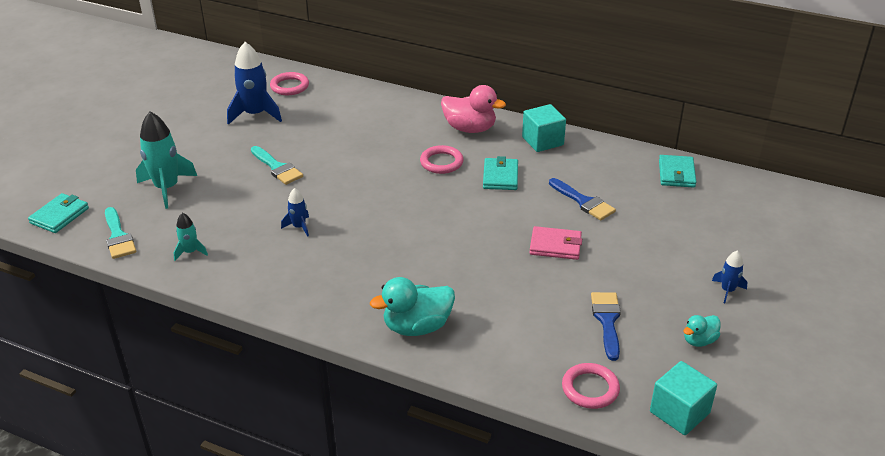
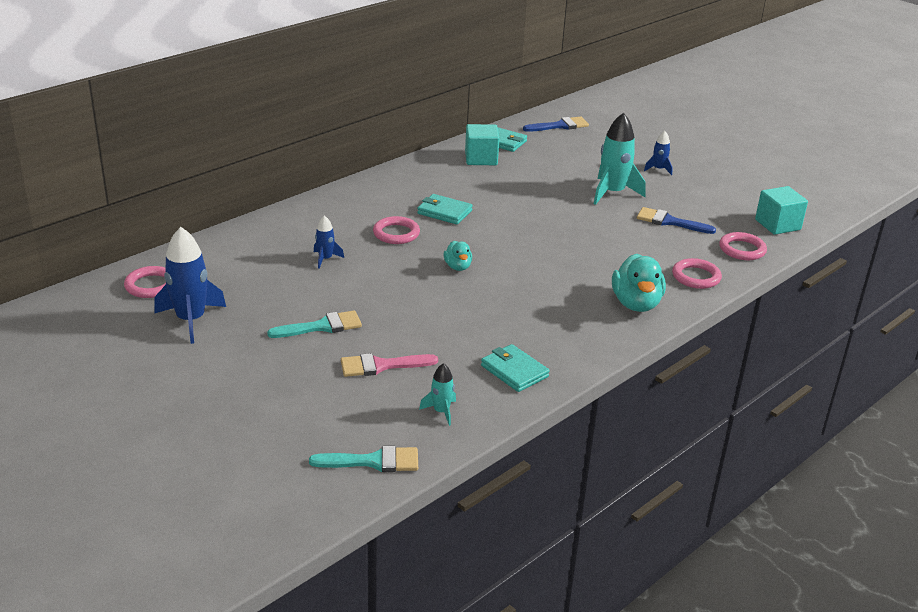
camera: 70 degrees left, 5 degrees down
turquoise wallet [28,193,89,233] -> turquoise wallet moved to [481,344,550,392]
turquoise rocket [136,112,197,209] -> turquoise rocket moved to [594,112,646,205]
blue rocket [281,188,309,237] -> blue rocket moved to [314,215,344,269]
pink duck [441,85,506,133] -> none
turquoise cube [522,104,566,152] -> turquoise cube moved to [465,124,500,165]
pink wallet [529,226,582,260] -> none
blue brush [549,178,616,221] -> blue brush moved to [523,117,589,132]
turquoise duck [683,315,721,347] -> turquoise duck moved to [444,241,472,271]
none -> pink brush [341,353,438,377]
none -> pink ring [672,258,722,289]

